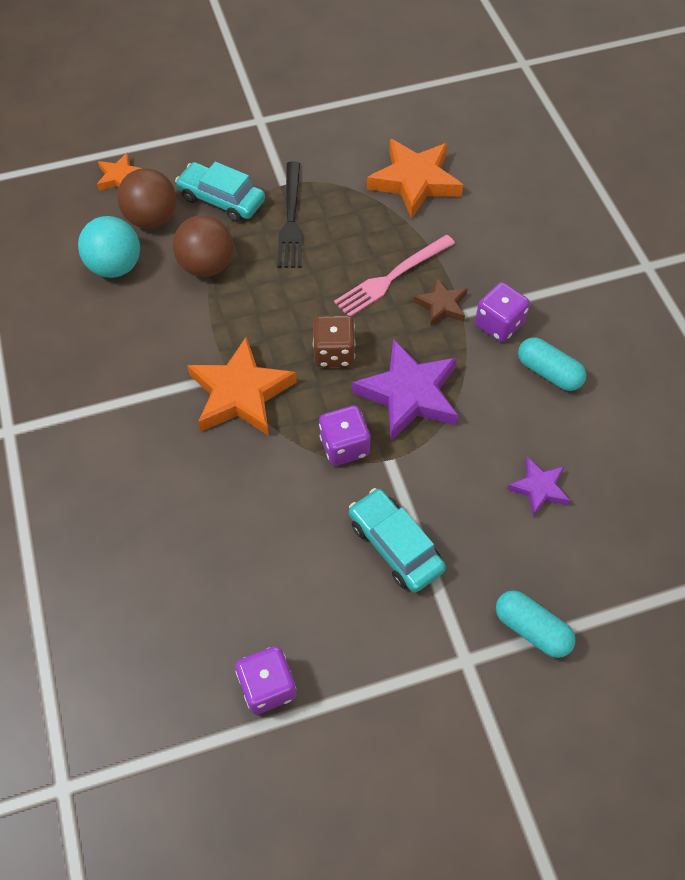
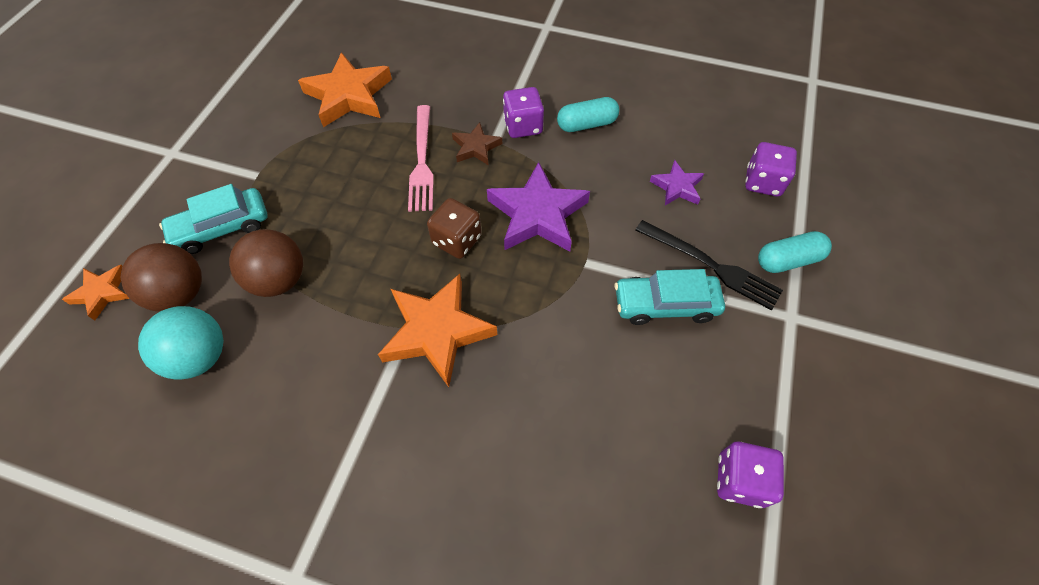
camera: 55 degrees left, 0 degrees up
black fork [277,162,303,268] -> black fork moved to [636,220,783,311]
purple dice [319,406,370,466] -> purple dice moved to [745,142,797,197]

